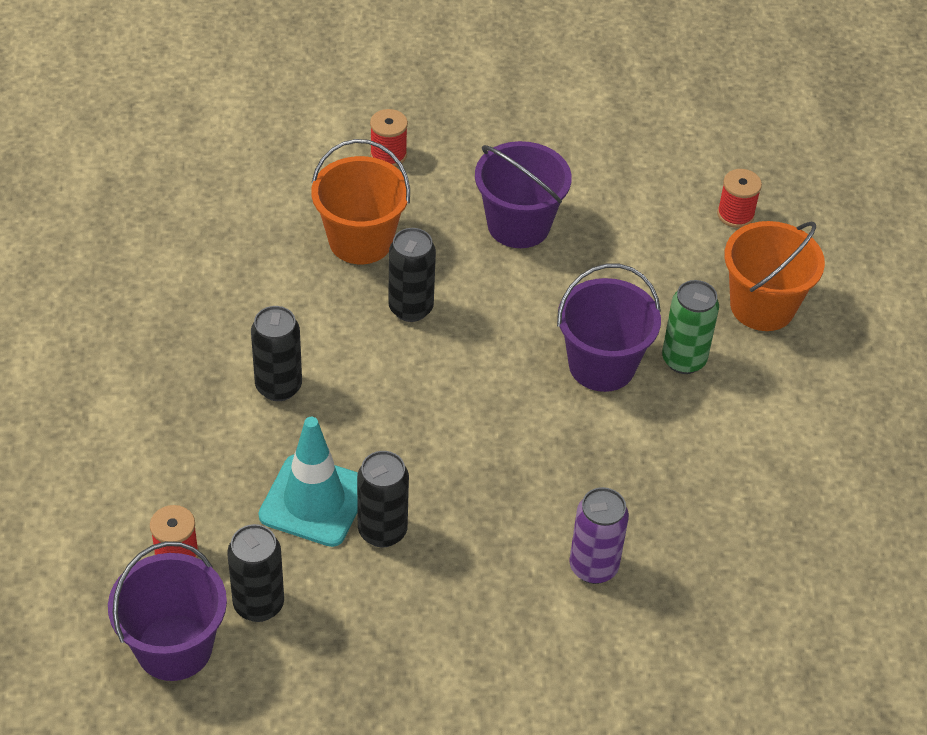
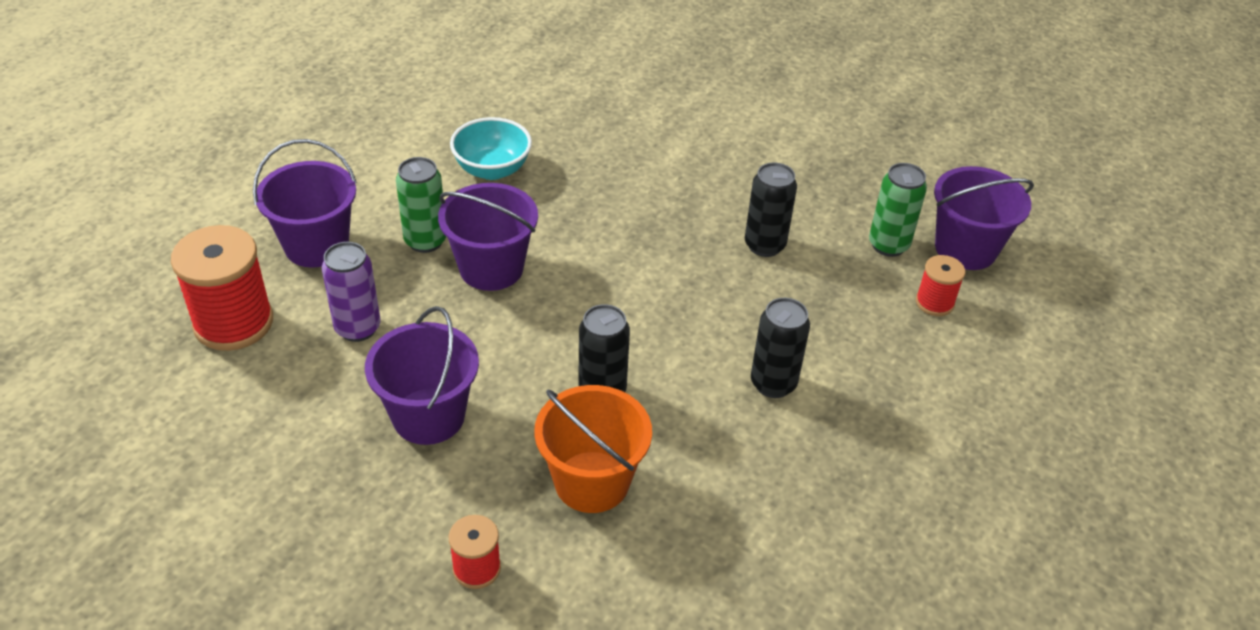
camera: 145 degrees left, 5 degrees down
black can [227,524,284,622] -> green can [869,163,927,257]
turquoise traffic cone [258,417,358,547] -> none
purple can [569,487,629,584] -> purple can moved to [322,242,380,342]
red spool [717,169,762,228] -> red spool [171,225,273,351], size x1.92
orange bucket [724,221,825,331] -> purple bucket [253,139,357,268]
none -> turquoise bowl [450,117,532,180]

